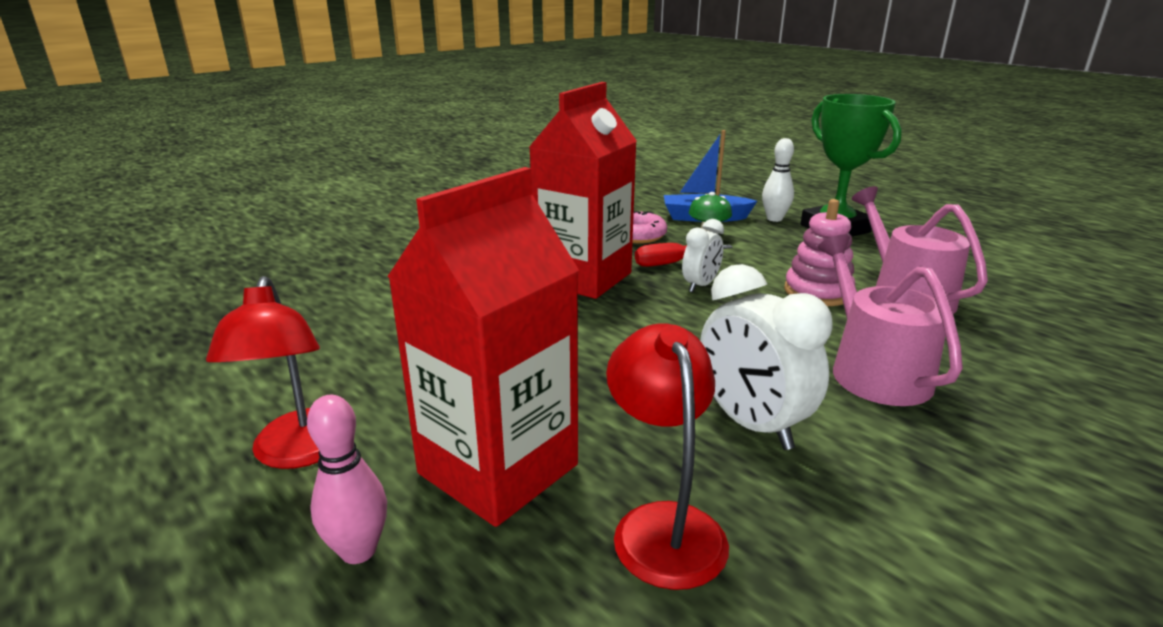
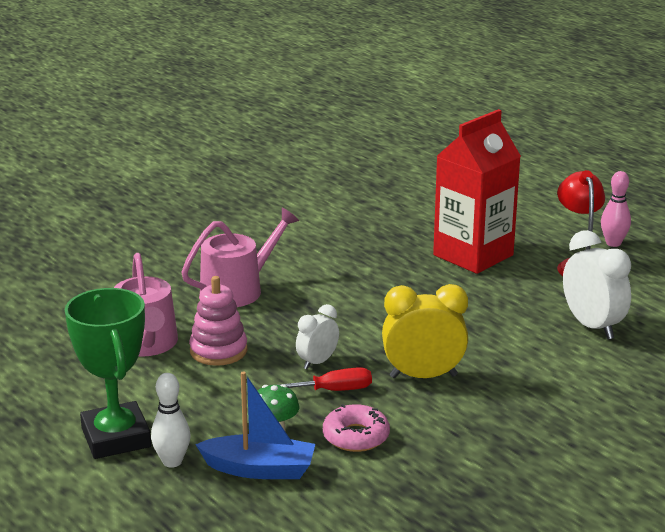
camera: 175 degrees left, 0 degrees up
pink bowling pin [307,395,387,564] -> pink bowling pin moved to [601,171,631,247]
red carton [529,82,637,299] -> yellow clock [382,284,468,378]
red lamp [606,323,729,590] -> none
white clock [700,264,833,450] -> white clock moved to [563,230,631,339]
pink watering can [818,234,963,406] -> pink watering can turned 120 degrees counterclockwise [181,208,299,307]

